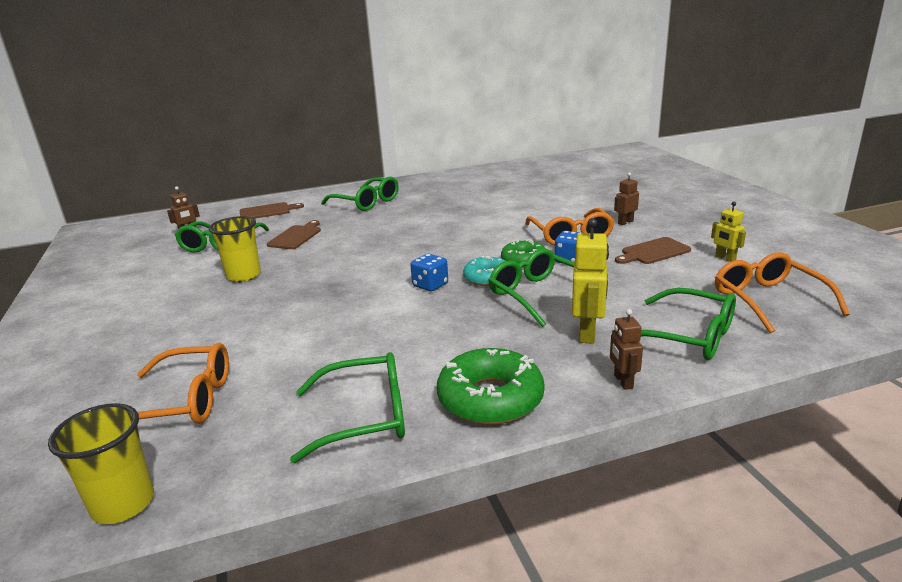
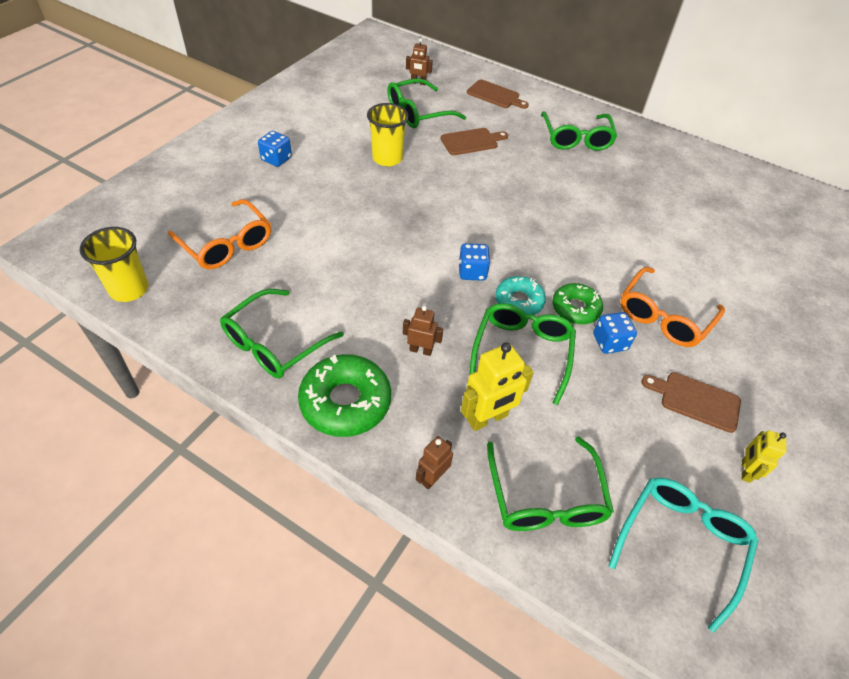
camera: 45 degrees right, 25 degrees up
green glasses [290,352,405,463] -> green glasses turned 90 degrees clockwise [220,289,344,379]
brown robot [614,172,639,225] -> brown robot moved to [403,306,443,356]
orange glasses [715,252,850,333] -> turquoise glasses [608,478,758,633]
none -> blue dice [258,131,292,167]

